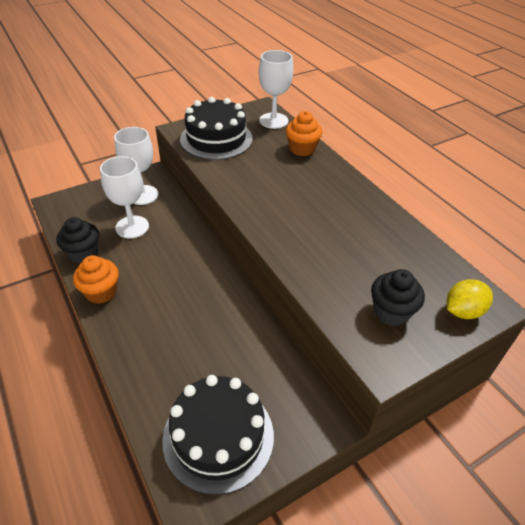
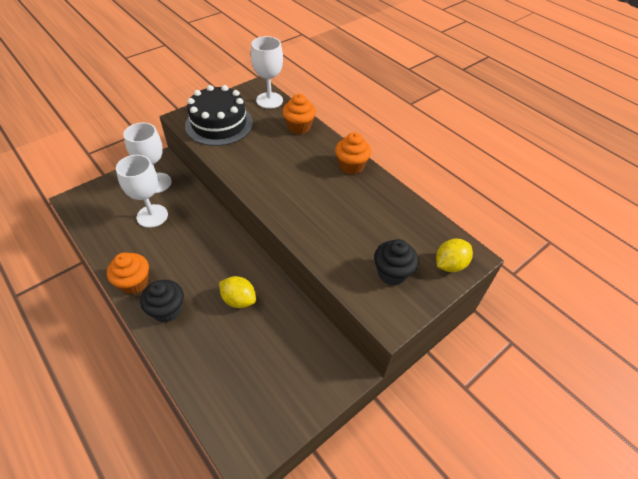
camera: 10 degrees left, 5 degrees up
black cupcake [56,217,99,264] -> black cupcake moved to [140,280,184,323]
black cake [162,375,274,495] -> none
none -> yellow lemon [219,276,256,308]
none -> orange cupcake [335,132,371,175]

